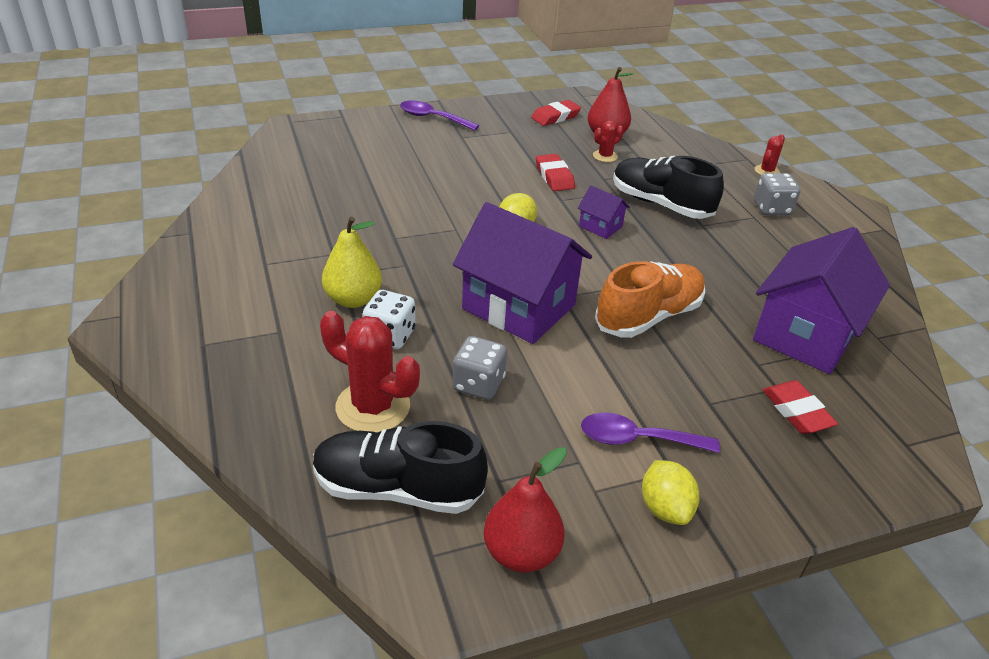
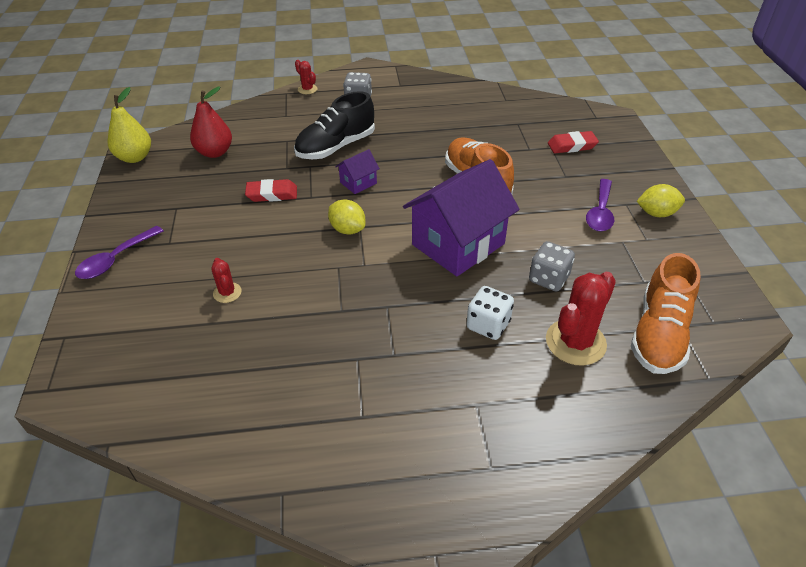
camera: 75 degrees left, 5 degrees up
black shoe [313,421,488,514] -> orange shoe [631,253,701,374]
yellow pear [322,217,382,308] -> yellow pear moved to [108,87,151,163]
red pear [484,447,567,572] -> none
red eraser [531,100,581,126] -> none
red cactus [593,121,624,162] -> red cactus moved to [211,258,242,303]
purple house [753,227,890,374] -> none

